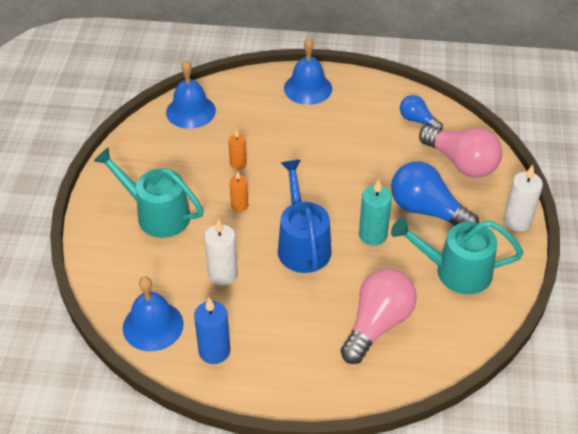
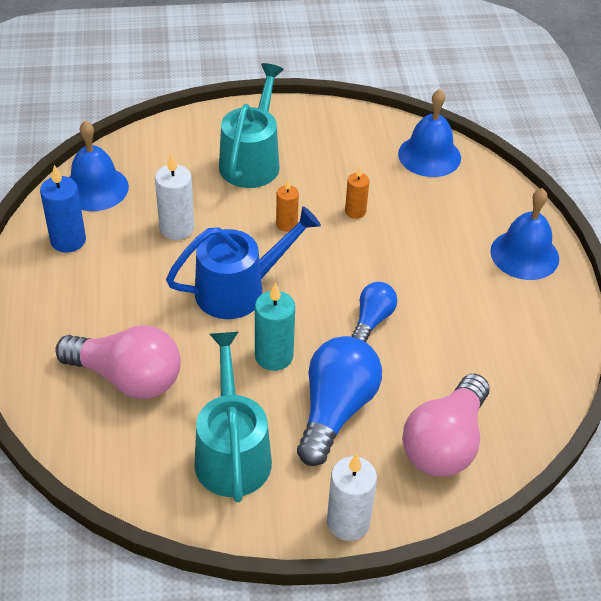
camera: 75 degrees right, 0 degrees up
blue light bulb [400,95,443,130] -> blue light bulb moved to [352,282,397,342]

